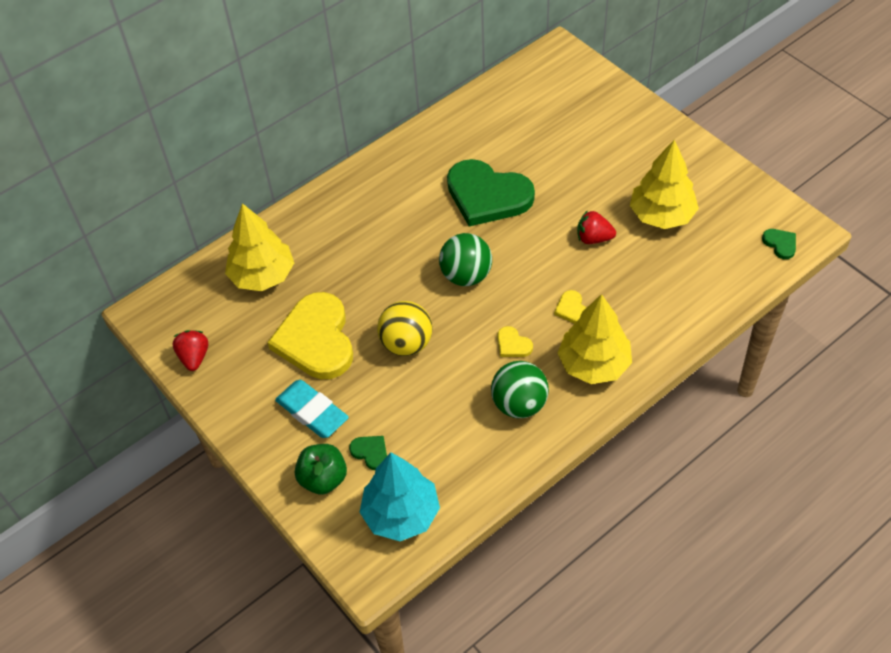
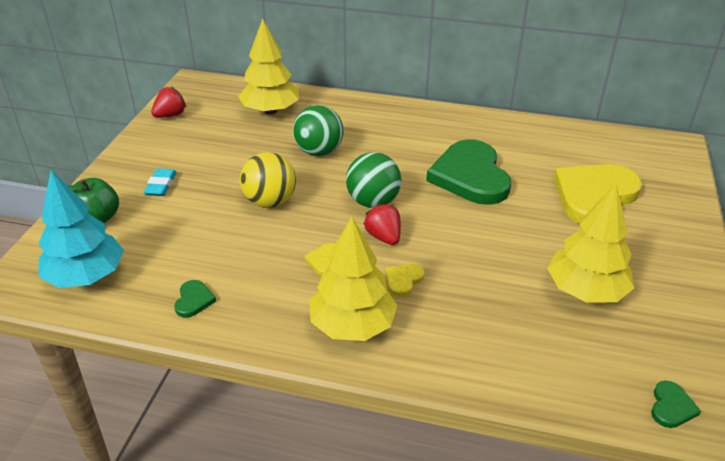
camera: 50 degrees right, 15 degrees down
yellow heart [267,292,353,379] -> yellow heart moved to [554,164,642,224]
turquoise eraser [275,380,349,438] -> turquoise eraser [143,168,177,196], size x0.64
green heart [349,436,387,470] -> green heart moved to [174,280,216,318]
green ball [491,361,549,418] -> green ball moved to [293,105,344,156]
red strawberry [577,210,616,244] -> red strawberry moved to [363,203,401,245]

